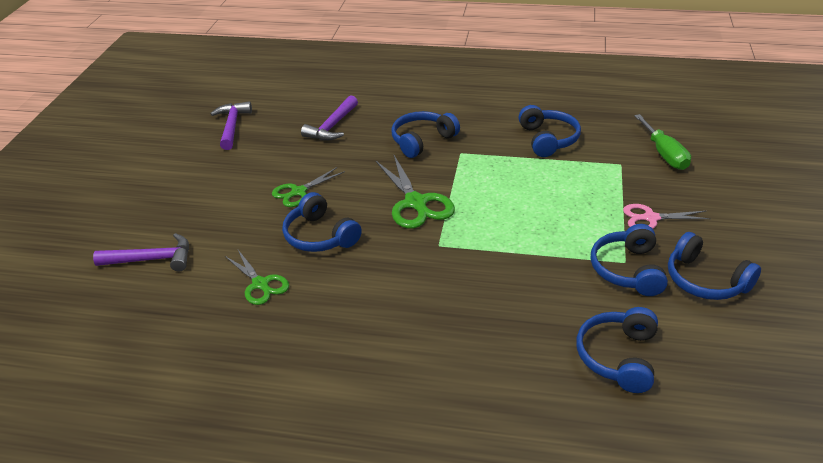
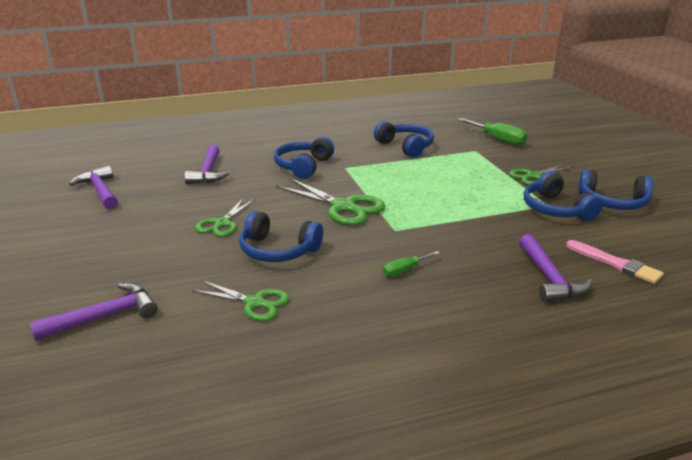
camera: 30 degrees left, 10 degrees down
blue headphones [576,307,658,393] -> pink brush [566,240,664,284]
pink scissors [623,204,711,229] -> green scissors [509,164,574,185]
none -> green screwdriver [383,251,440,277]
none -> purple hammer [519,234,593,302]

